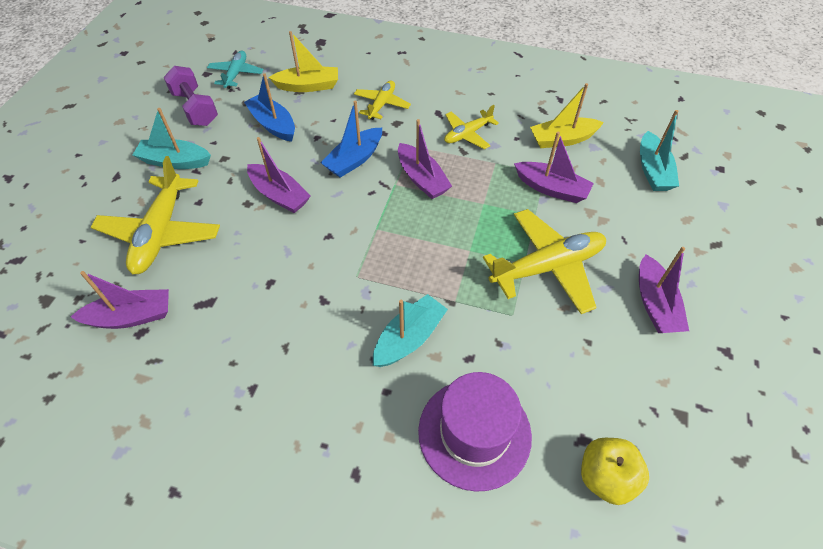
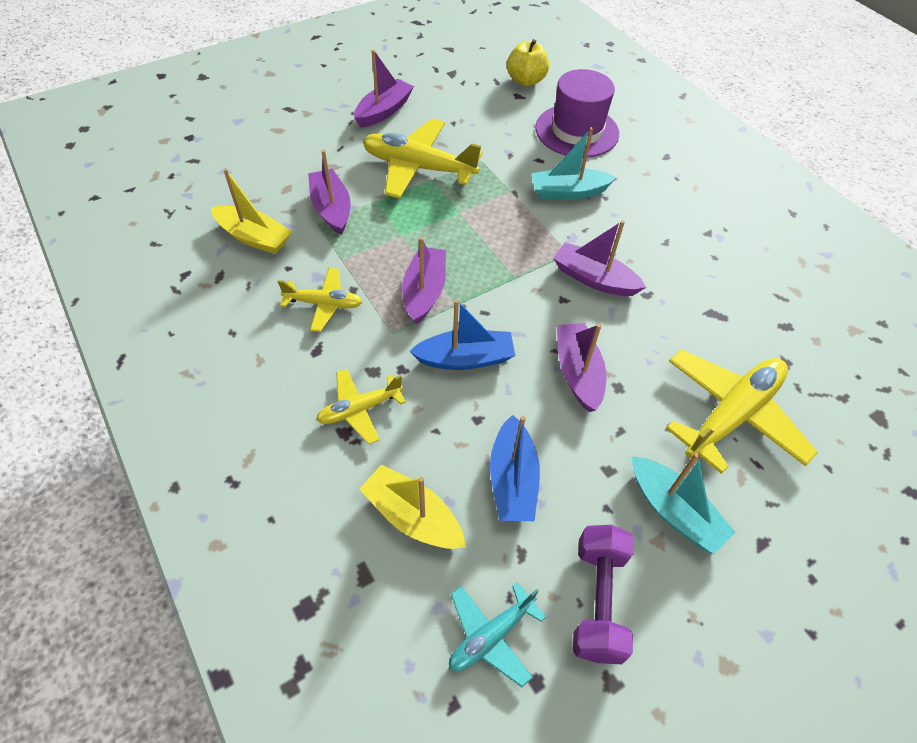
camera: 140 degrees left, 0 degrees up
purple boat [71,271,169,329] -> purple boat moved to [553,220,646,296]
turquoise boat [640,110,679,191] -> none

